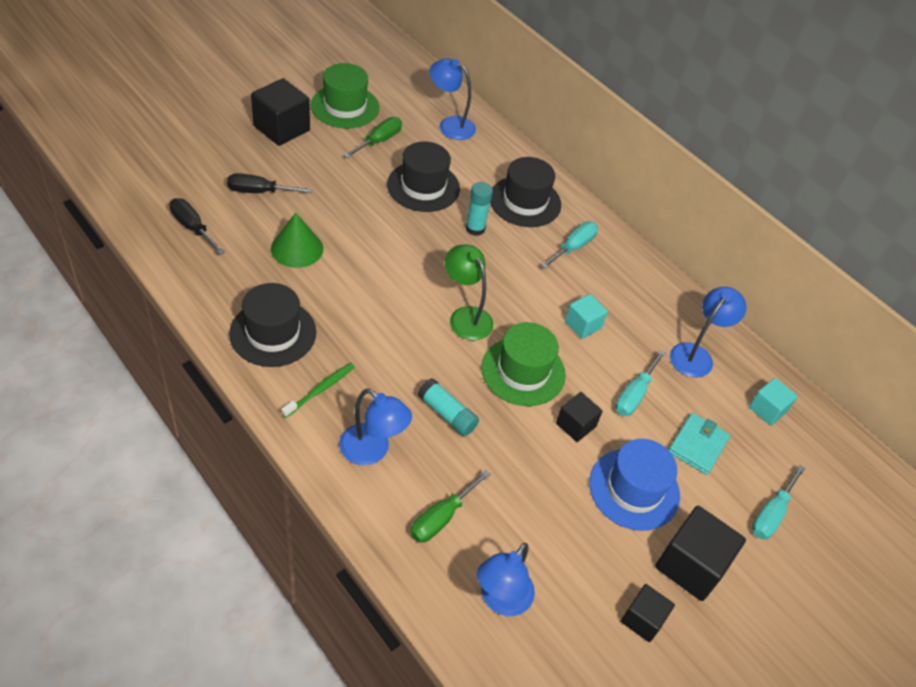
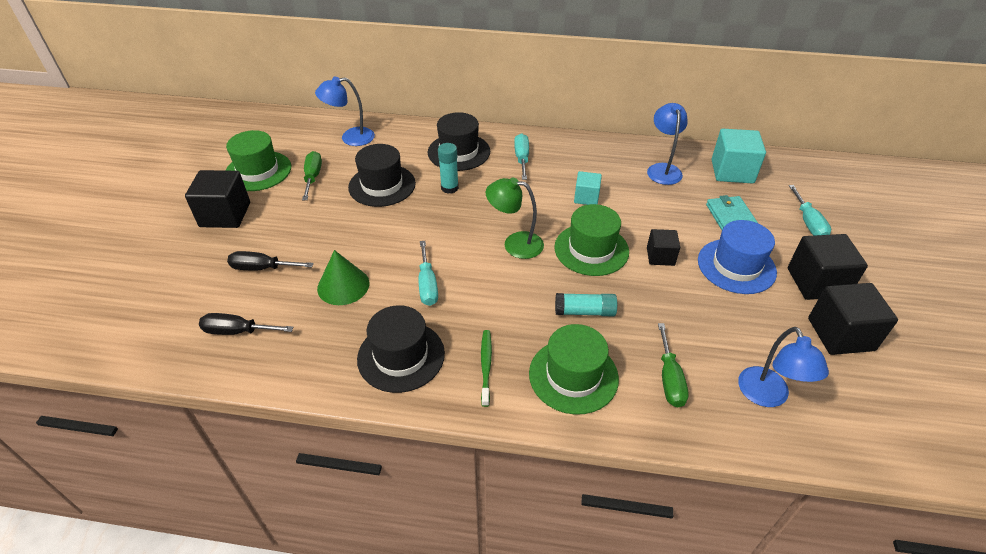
camera: 35 degrees left, 5 degrees down
black screwdriver [227,173,312,193] -> black screwdriver turned 45 degrees clockwise [227,251,314,270]
blue lamp [339,388,412,465] -> green hat [529,324,619,415]
turquoise screwdriver [616,350,665,416] -> turquoise screwdriver moved to [419,241,438,306]
black cube [621,584,675,642] -> black cube [808,283,898,355], size x1.70
turquoise cube [749,378,798,426] -> turquoise cube [712,129,766,184], size x1.70

